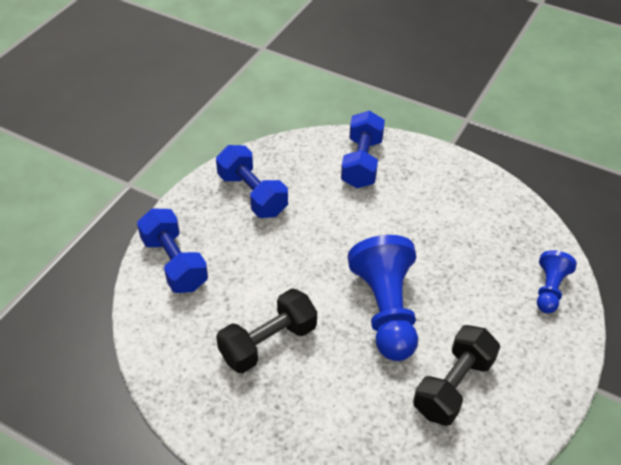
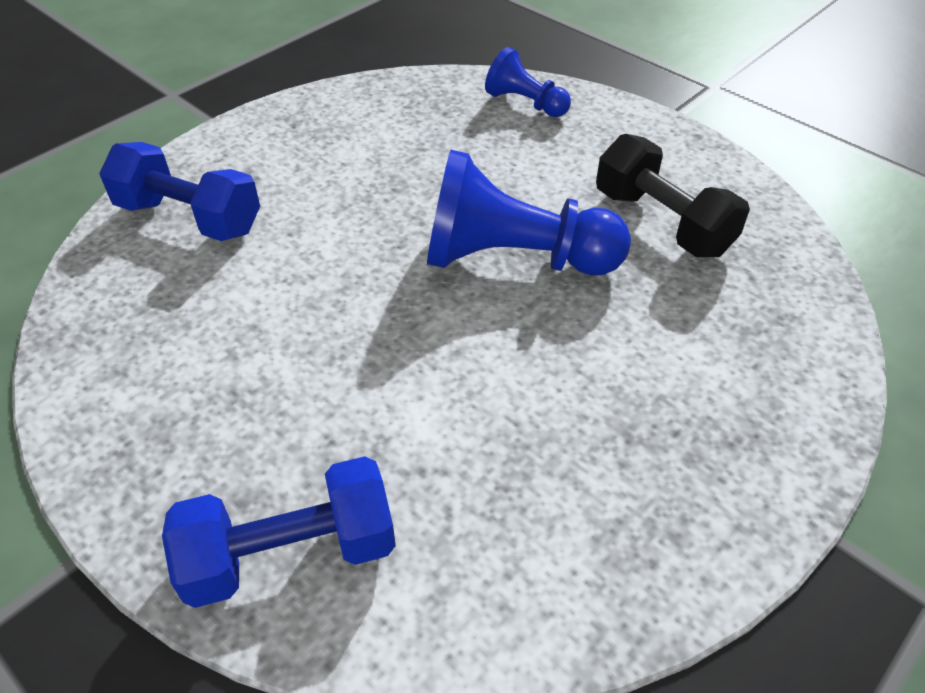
camera: 75 degrees left, 0 degrees up
blue dumbbell [216,145,288,218] -> none
black dumbbell [216,289,317,373] -> none

